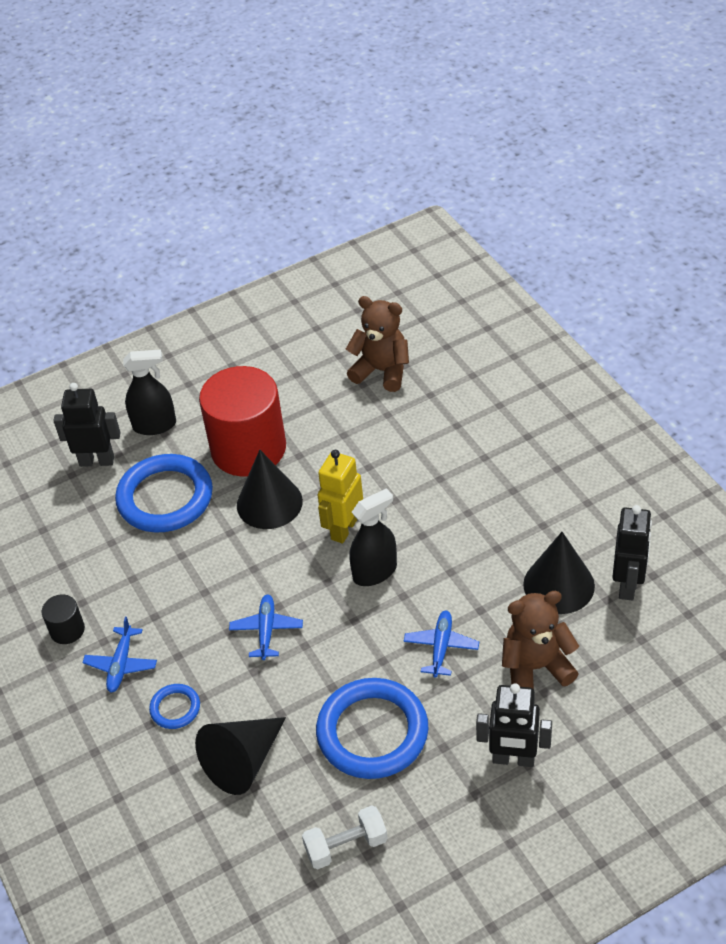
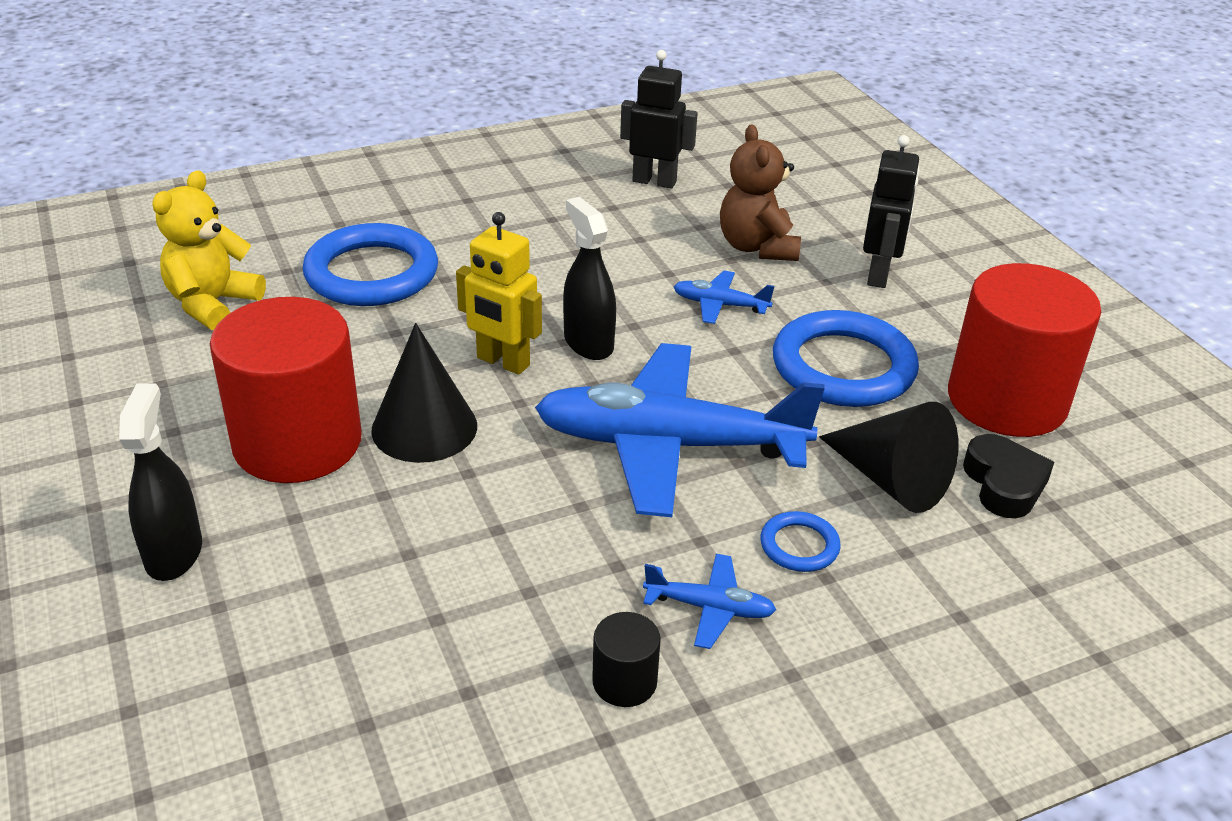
camera: 90 degrees left, 10 degrees down
black robot [53,383,121,467] -> none
blue ring [115,454,213,533] -> blue ring moved to [303,223,438,306]
blue plane [229,594,303,660] -> blue plane [535,343,825,517], size x2.39
white dumbbell [302,805,388,869] -> red cylinder [948,263,1101,437]
brown teddy bear [346,296,409,392] -> yellow teddy bear [152,170,266,330]
black cone [523,532,595,614] -> none
none -> black heart [963,434,1054,518]

